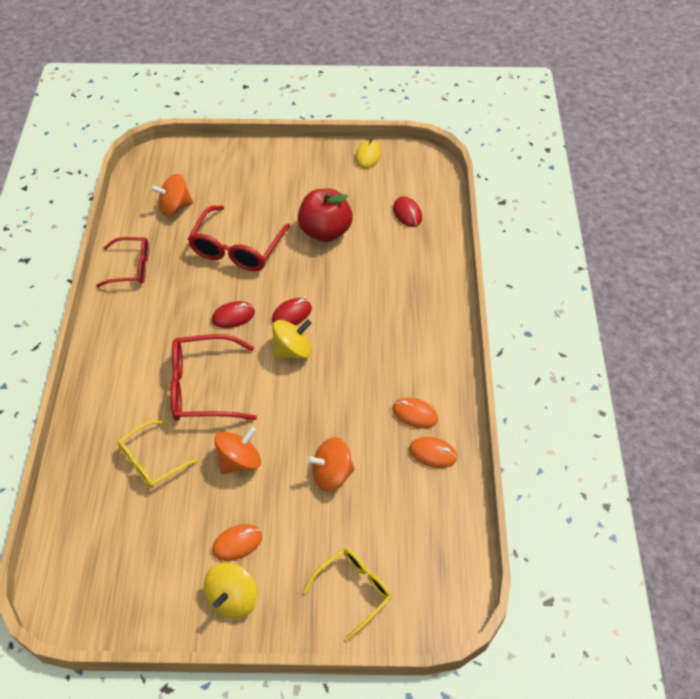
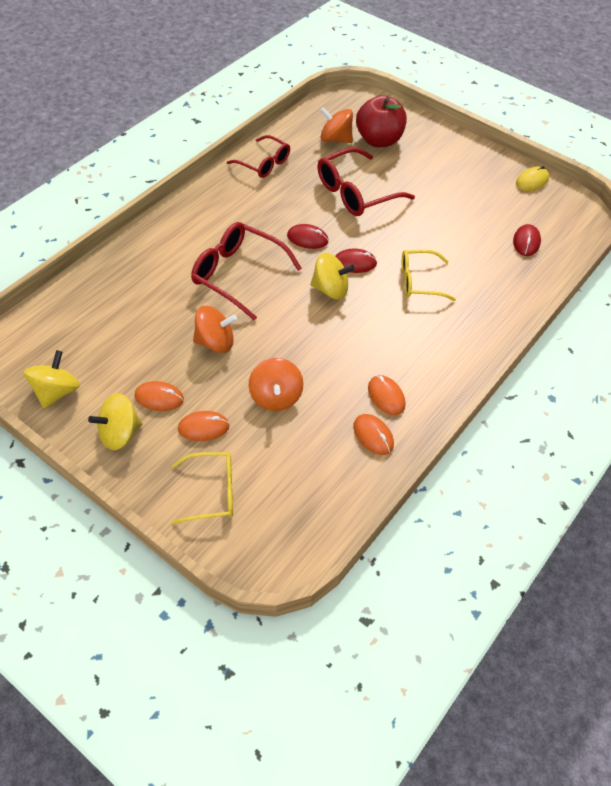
camera: 35 degrees right, 0 degrees up
yellow glasses [118,420,198,488] -> yellow glasses moved to [402,250,456,301]
red apple [298,189,353,242] -> red apple moved to [356,95,407,147]
orange spinning top [307,437,355,492] -> orange spinning top turned 120 degrees counterclockwise [249,358,303,411]
none -> yellow spinning top [24,350,80,408]
none -> orange mouse [178,411,230,441]

